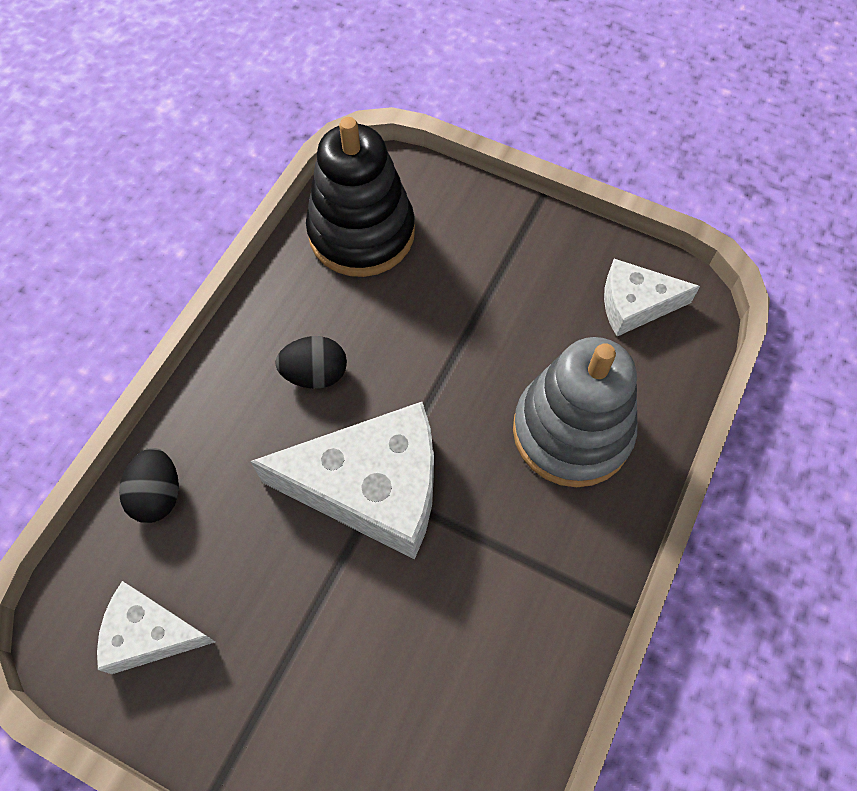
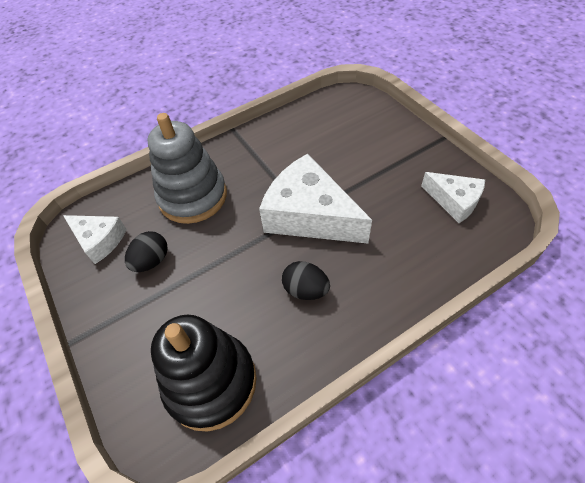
camera: 145 degrees left, 10 degrees down
black egg [119,448,179,523] -> black egg moved to [125,231,167,272]

